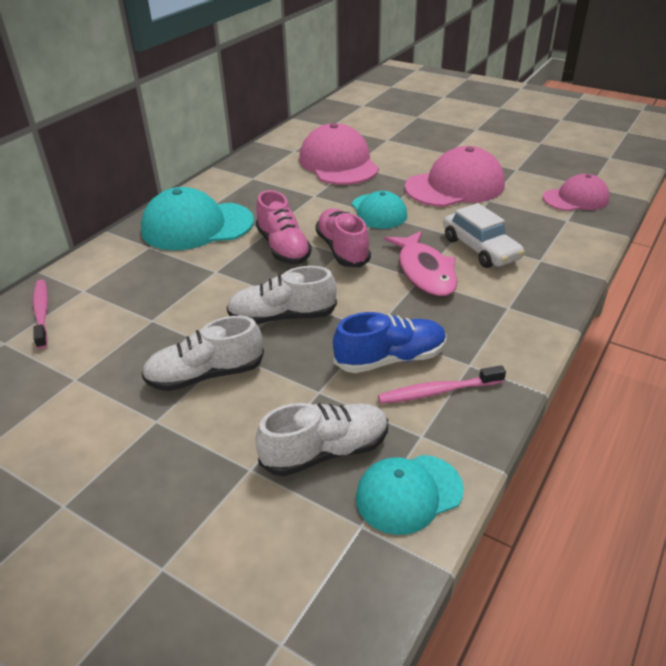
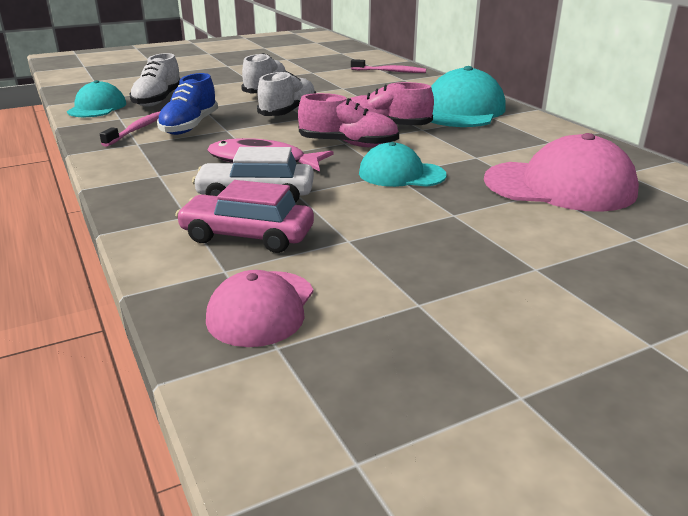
camera: 120 degrees right, 10 degrees down
pink cap [405,146,505,207] -> none
none -> pink car [175,180,314,253]

